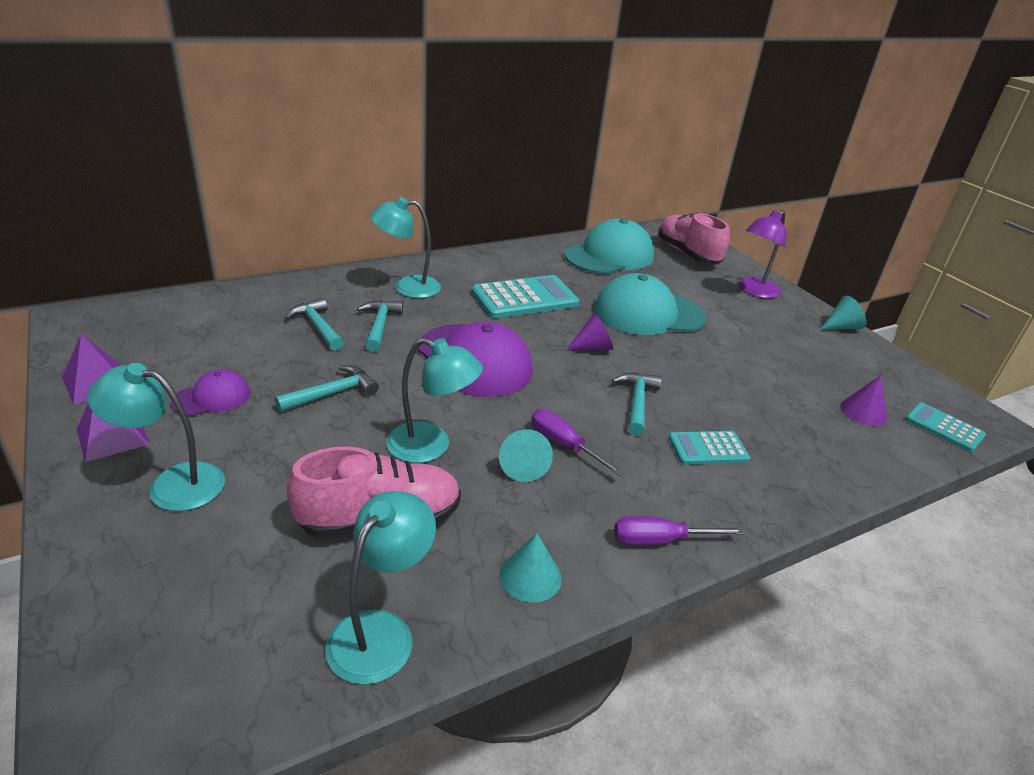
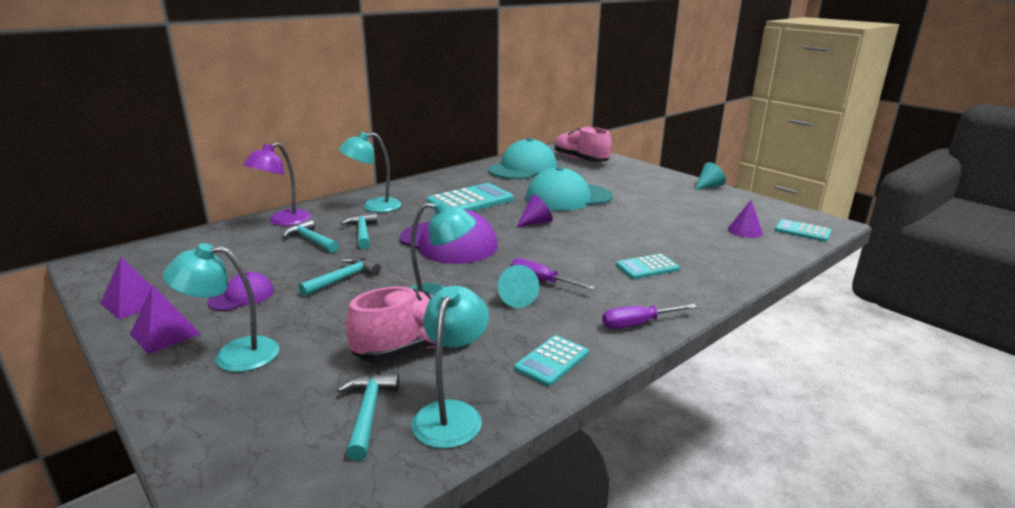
camera: 10 degrees left, 10 degrees down
turquoise cone [499,533,562,603] -> turquoise calculator [514,335,589,386]
turquoise hammer [612,373,662,436] -> turquoise hammer moved to [337,373,399,461]
purple lamp [739,210,787,298] -> purple lamp moved to [243,142,311,226]

